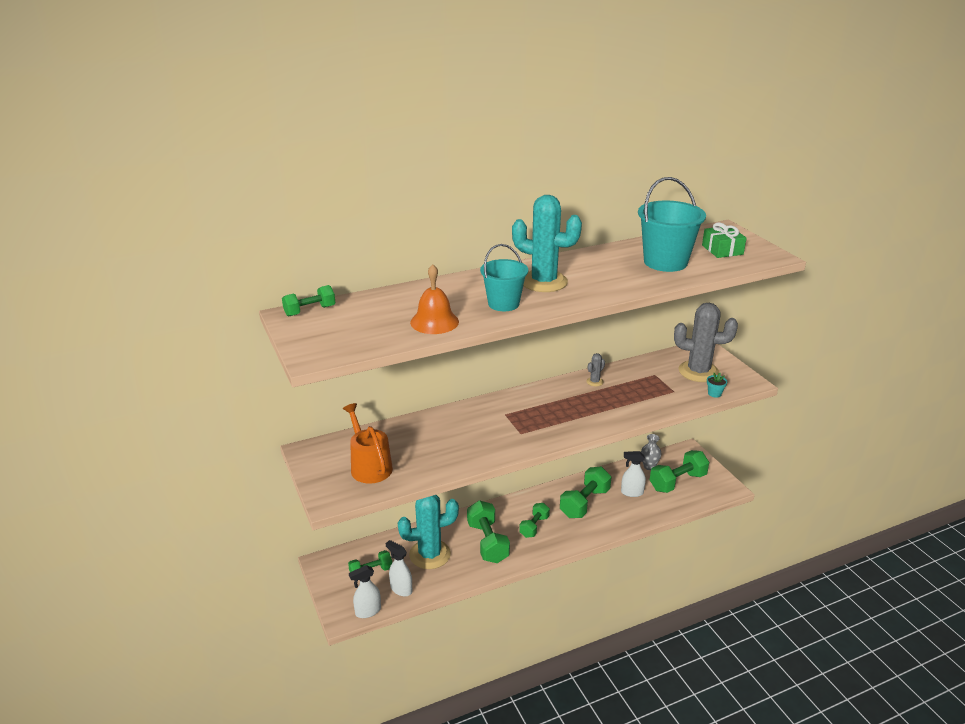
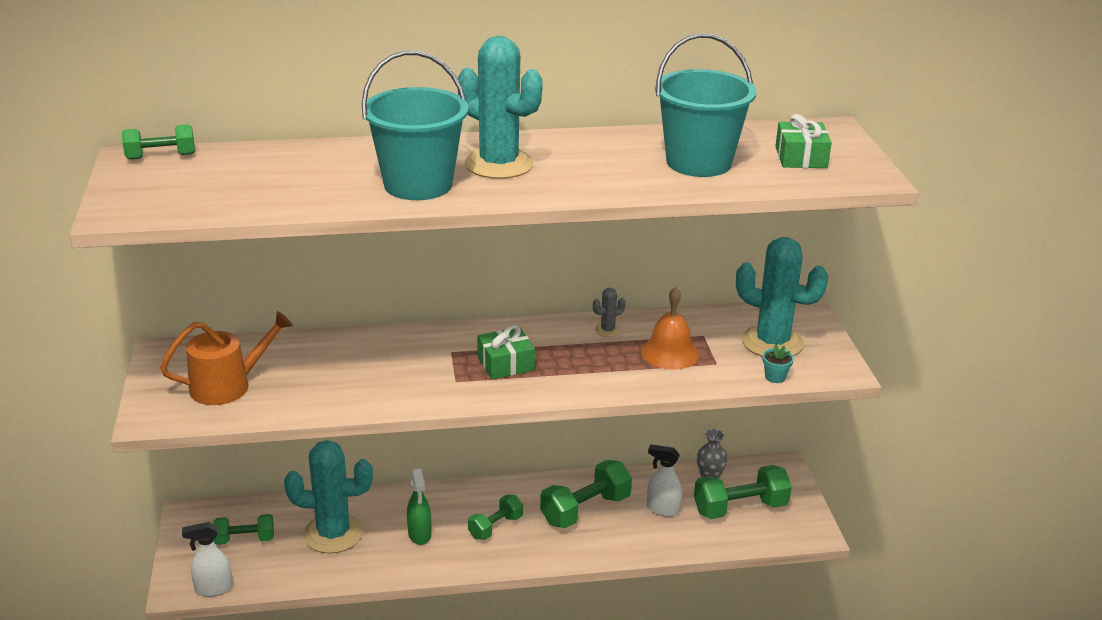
camera: 15 degrees right, 0 degrees up
orange watering can [343,403,393,484] -> orange watering can turned 75 degrees clockwise [160,311,293,405]
white spray bottle [386,540,412,596] -> none
orange bell [410,264,459,334] -> orange bell moved to [641,287,700,370]
green dumbbell [467,500,510,563] -> green spray bottle [407,469,431,545]
turquoise bucket [480,244,528,311] -> turquoise bucket [362,51,469,200], size x1.52
grey cactus [674,303,738,382] -> turquoise cactus [736,237,828,357]
none -> green gift [477,325,535,379]

